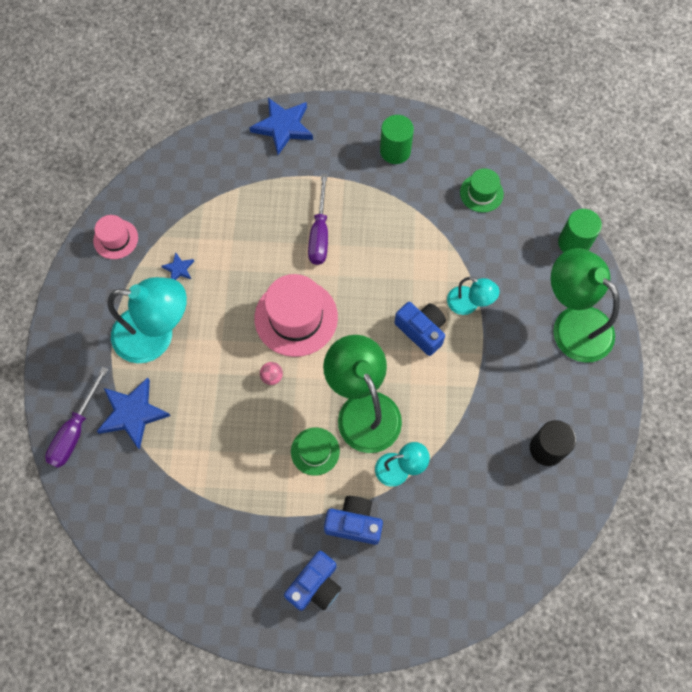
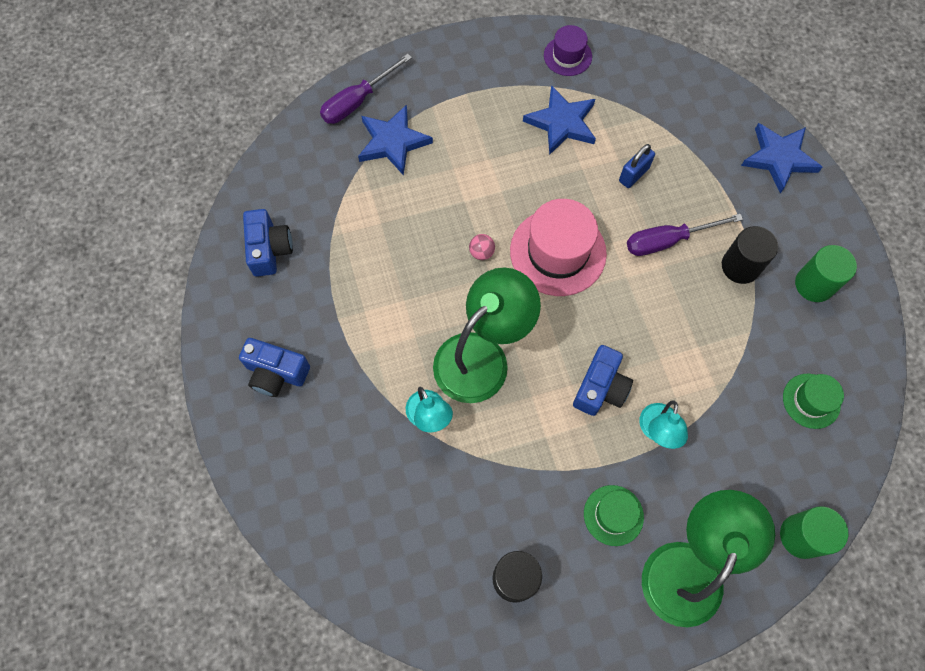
camera: 70 degrees right, 0 degrees up
purple screwdriver [45,367,108,468] -> purple screwdriver turned 45 degrees counterclockwise [320,54,412,124]
pink hat [93,215,138,259] -> purple hat [544,25,592,76]
turquoise lamp [108,277,187,363] -> none
blue star [161,252,194,280] -> blue star [523,85,596,155], size x2.06
green hat [291,428,340,476] -> green hat moved to [584,485,644,546]
blue camera [324,496,383,545] -> blue camera moved to [243,209,293,277]
none -> blue padlock [619,144,655,188]
none -> black cylinder [722,226,778,284]

